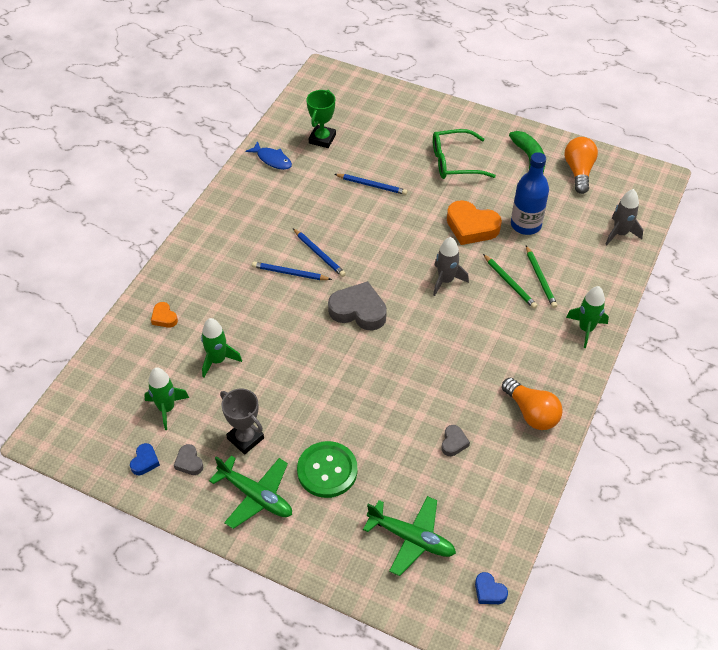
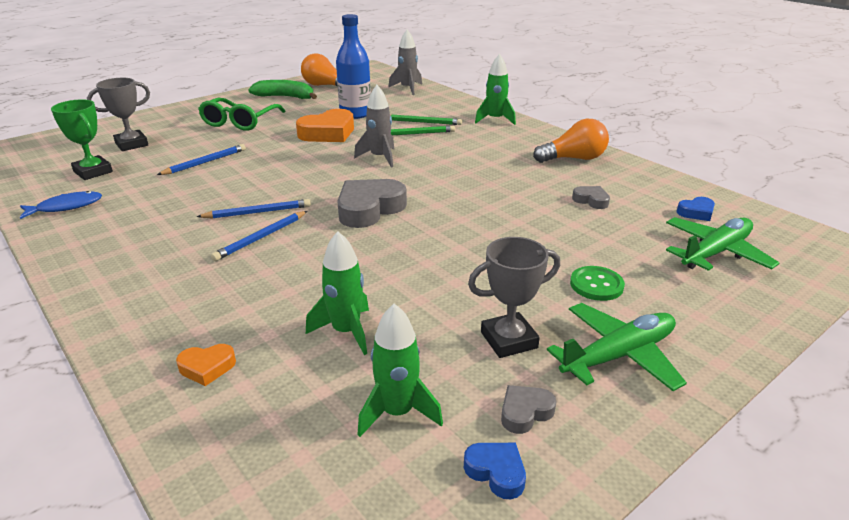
camera: 65 degrees left, 20 degrees down
grey heart [174,444,203,475] -> grey heart turned 150 degrees clockwise [501,385,557,434]
green button [297,441,357,498] -> green button [570,266,625,301], size x0.62
blue heart [475,572,508,604] -> blue heart moved to [676,197,715,221]
none -> grey trophy [87,78,150,151]

